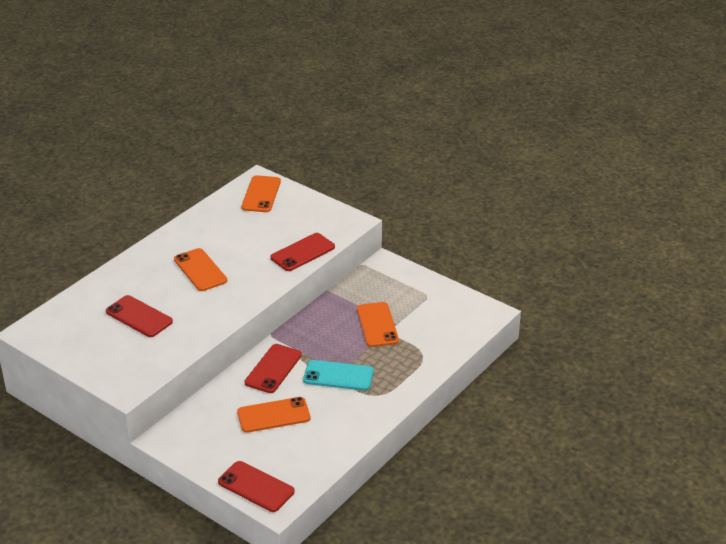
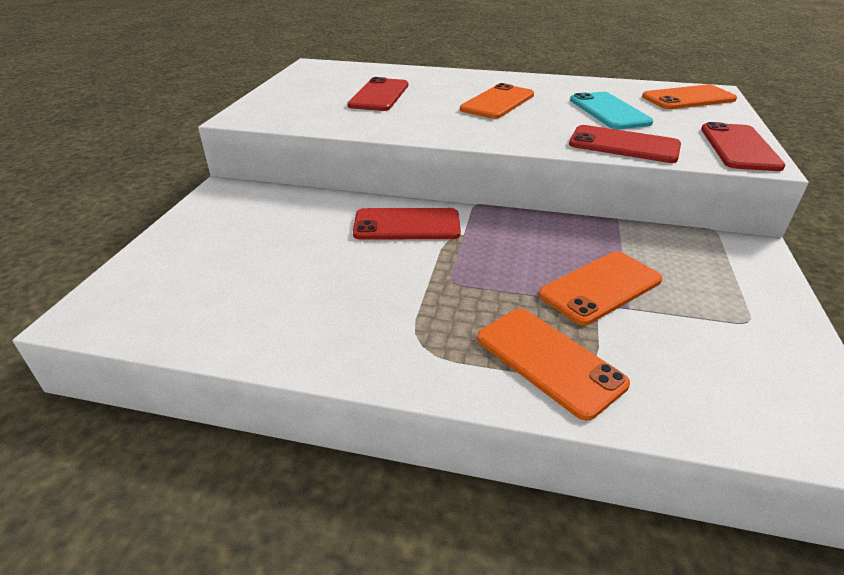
camera: 65 degrees right, 0 degrees up
red phone [218,461,295,512] -> red phone moved to [701,122,785,171]
orange phone [237,397,311,433] -> orange phone moved to [477,309,630,421]
turquoise phone [303,360,374,391] -> turquoise phone moved to [570,92,653,129]

